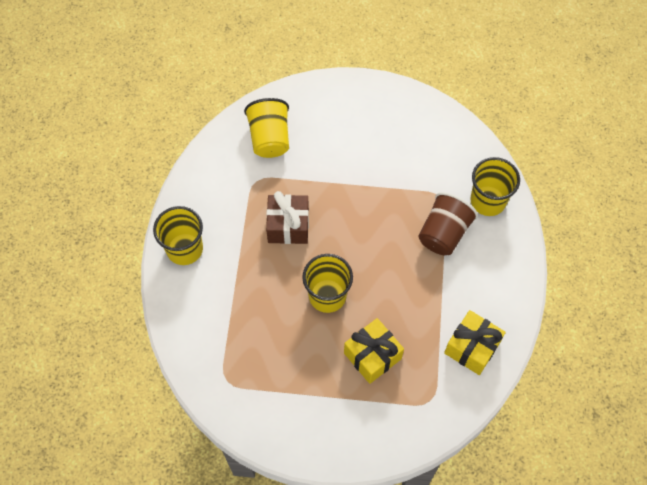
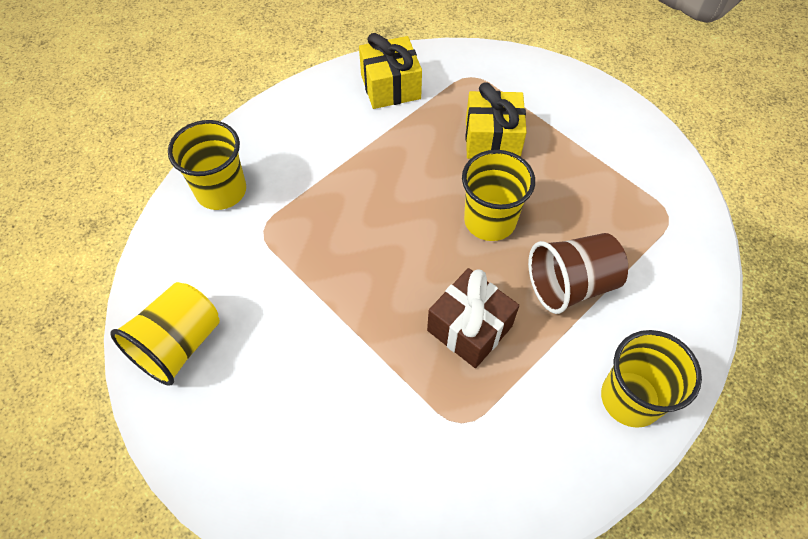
camera: 140 degrees left, 5 degrees down
yellow cup [244,98,289,158] -> yellow cup moved to [110,282,220,385]
brown cup [418,192,478,255] -> brown cup moved to [528,233,628,314]

